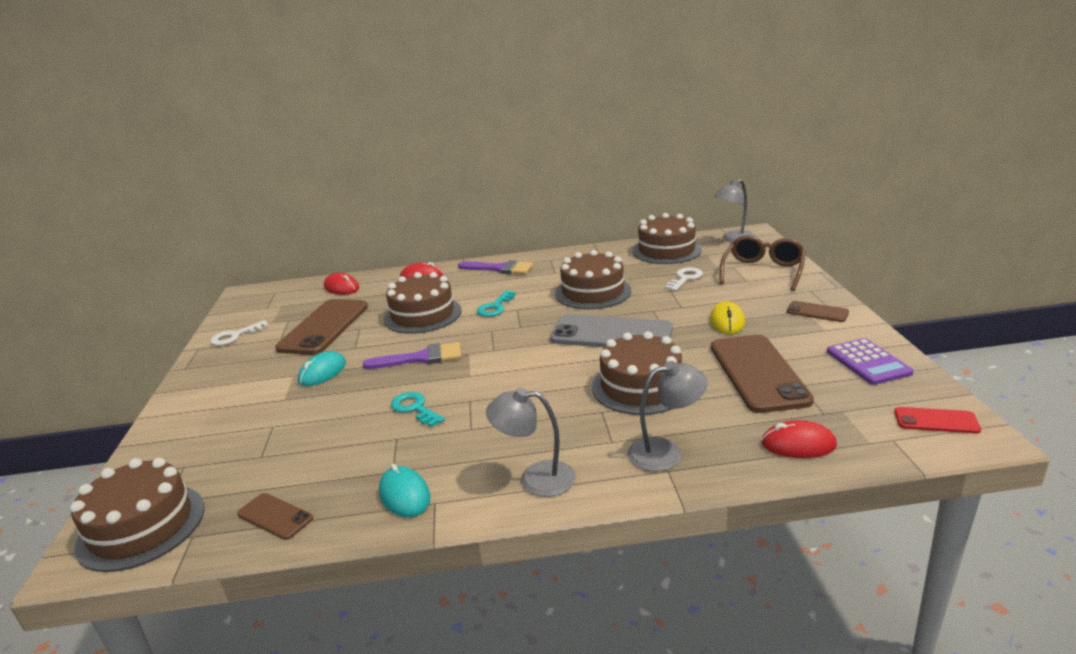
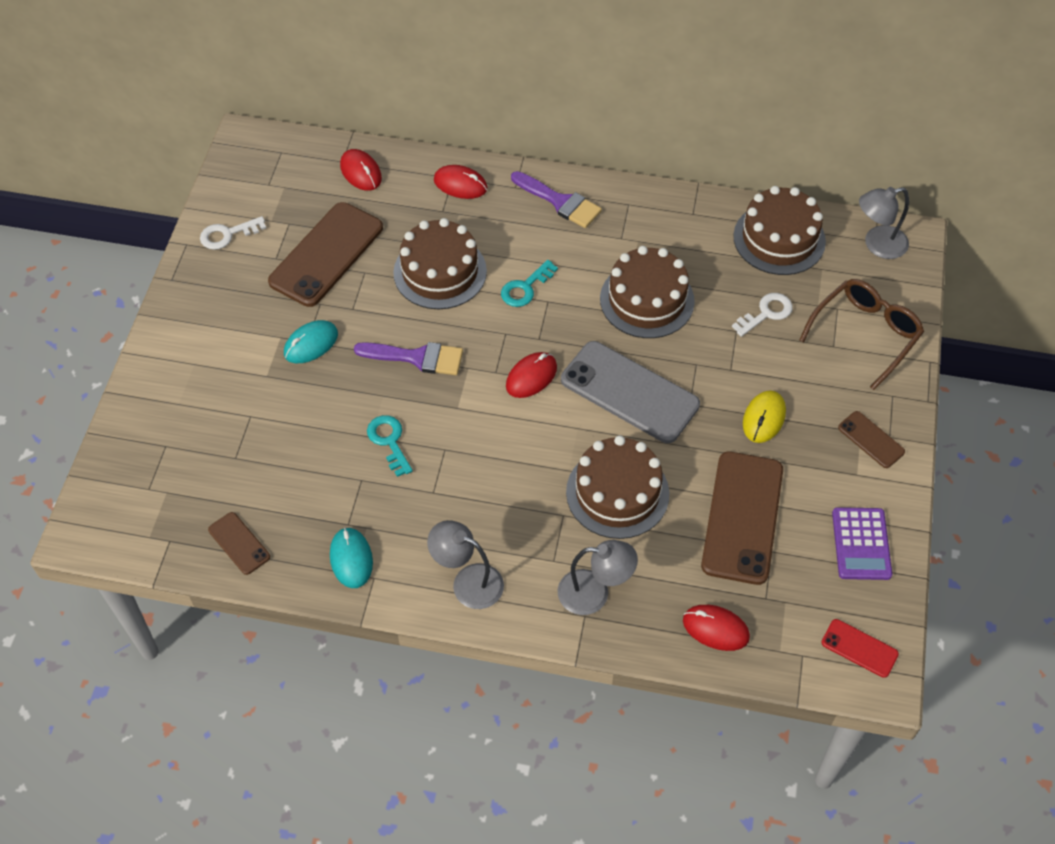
camera: 15 degrees right, 30 degrees up
brown cake [70,458,204,572] -> none
none -> red mouse [506,352,557,398]

